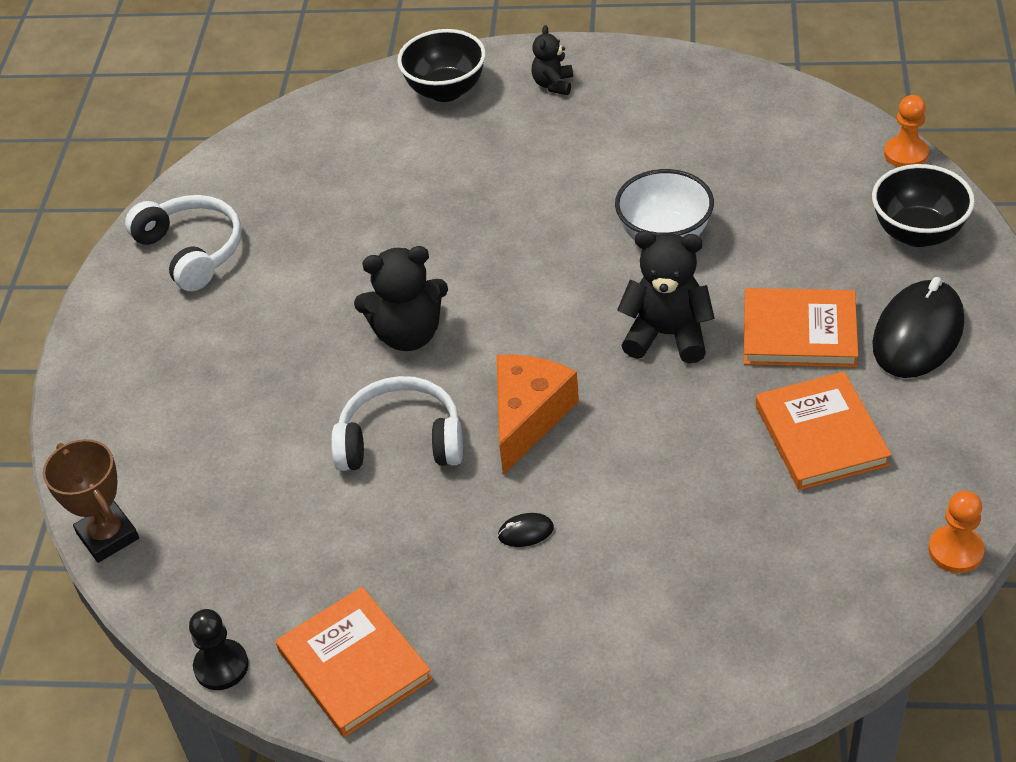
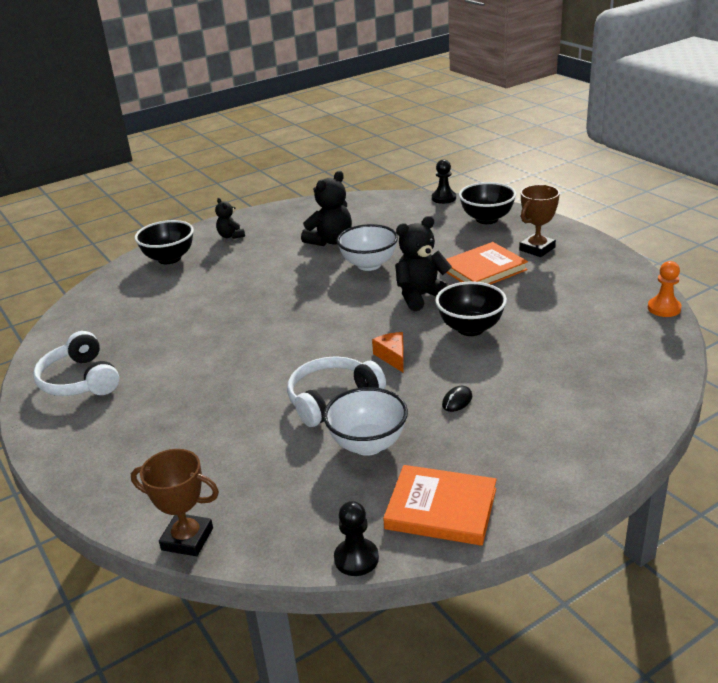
camera: 40 degrees left, 15 degrees down
white headphones [125,195,242,291] -> white headphones turned 135 degrees counterclockwise [33,331,119,396]
black teddy bear [354,246,448,351] -> black teddy bear moved to [301,171,352,246]
orange cheese [497,355,579,475] -> orange cheese [372,332,404,372], size x0.57
orange book [756,371,891,490] -> none
black mouse [872,277,964,378] -> brown trophy [519,185,560,257]
orange pawn [884,95,929,167] -> black pawn [432,160,456,204]
none -> white bowl [323,387,408,456]
none -> black bowl [435,281,507,336]

